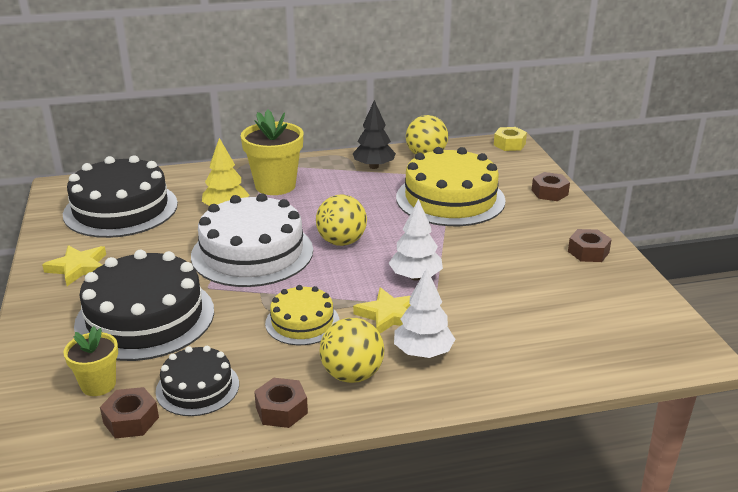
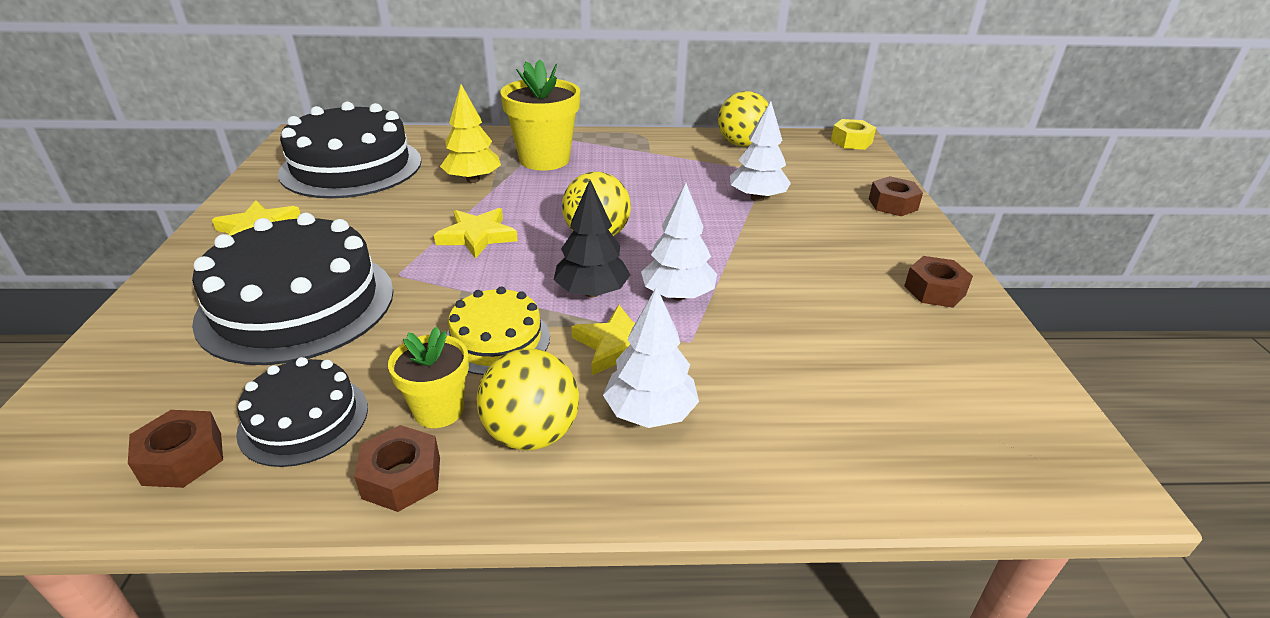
camera: 10 degrees right, 5 degrees up
yellow flower pot [64,326,118,396] -> yellow flower pot moved to [388,327,469,428]
white cake [191,193,313,287] -> yellow star [434,208,518,259]
black tree [353,100,396,169] -> black tree moved to [554,180,630,297]
yellow cake [396,147,506,226] -> white tree [730,101,791,201]

